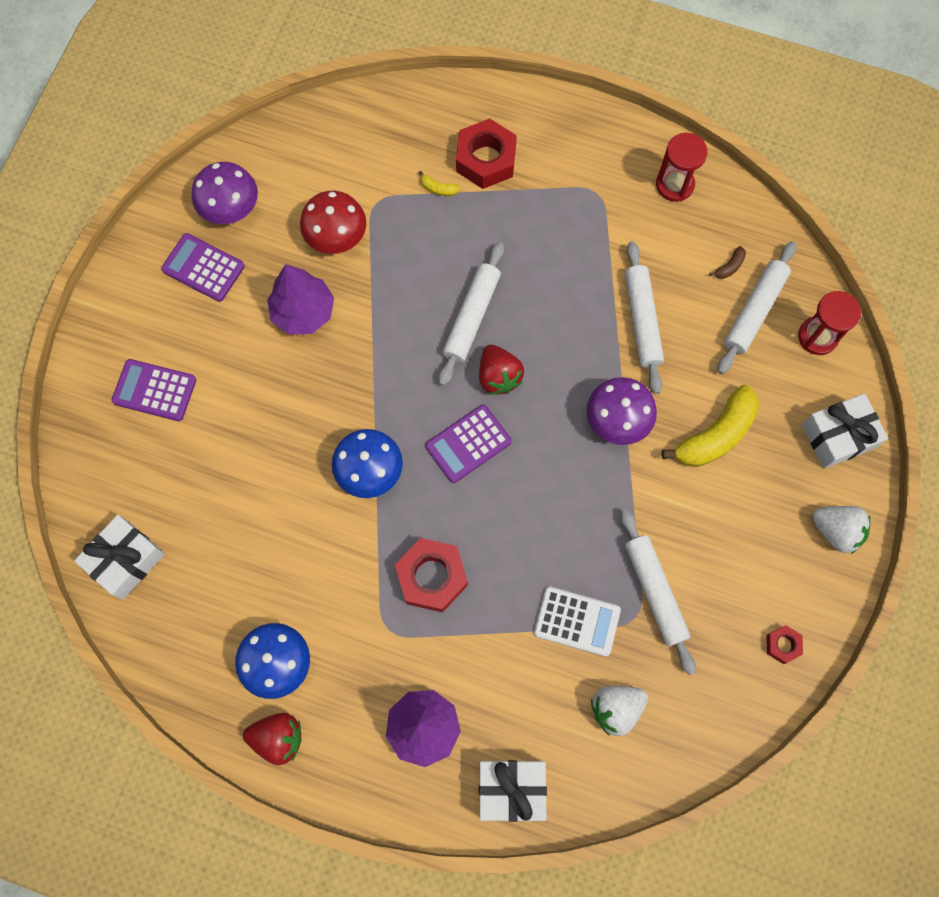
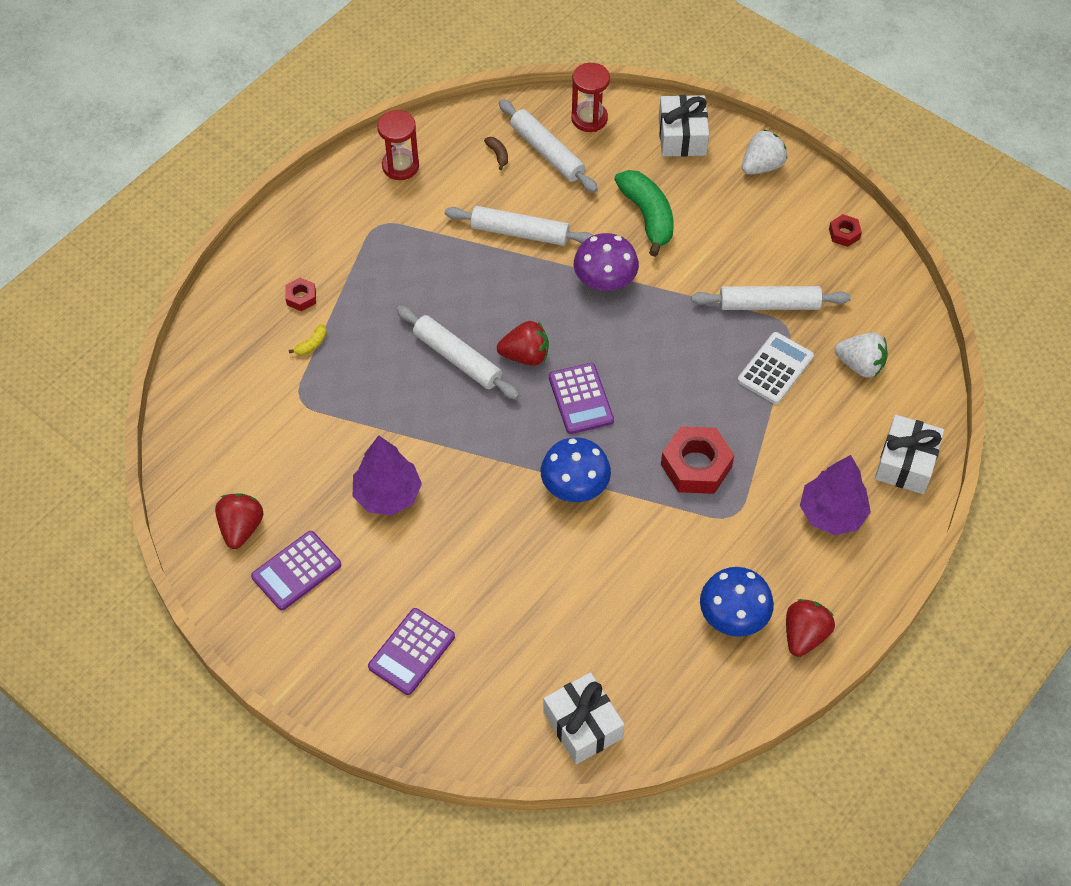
camera: 70 degrees left, 15 degrees down
purple mushroom [192,162,258,224] -> red strawberry [215,493,263,549]
red mushroom [300,191,366,254] -> none
red nut [456,118,517,189] -> red nut [285,278,316,311], size x0.50
white strawberry [591,686,648,736] -> white strawberry turned 60 degrees counterclockwise [835,333,888,378]
yellow banana [662,385,759,467] -> green banana [614,170,673,257]

